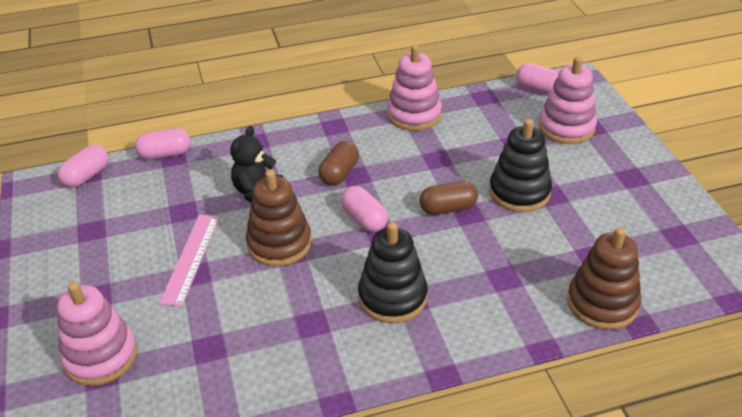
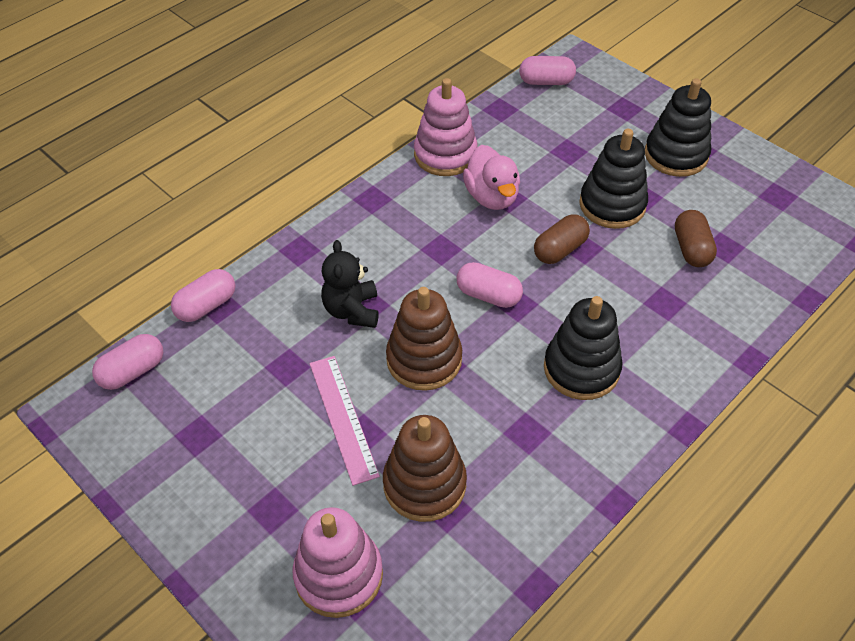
camera: 30 degrees left, 10 degrees up
pink capsule [57,145,108,188] -> pink capsule turned 45 degrees clockwise [92,334,163,390]
brown capsule [318,141,359,186] -> brown capsule moved to [675,210,717,267]
pink stacking toy [539,56,597,144] -> none
brown stacking toy [567,227,641,330] -> brown stacking toy moved to [383,415,467,522]
none -> pink duck [463,145,520,210]
none -> black stacking toy [645,78,711,177]

